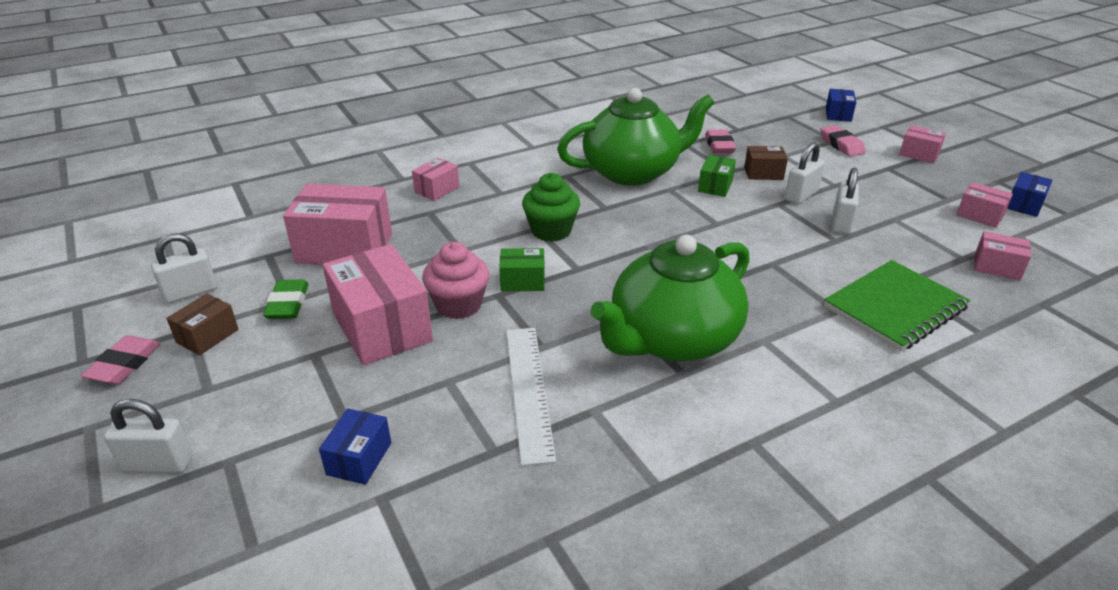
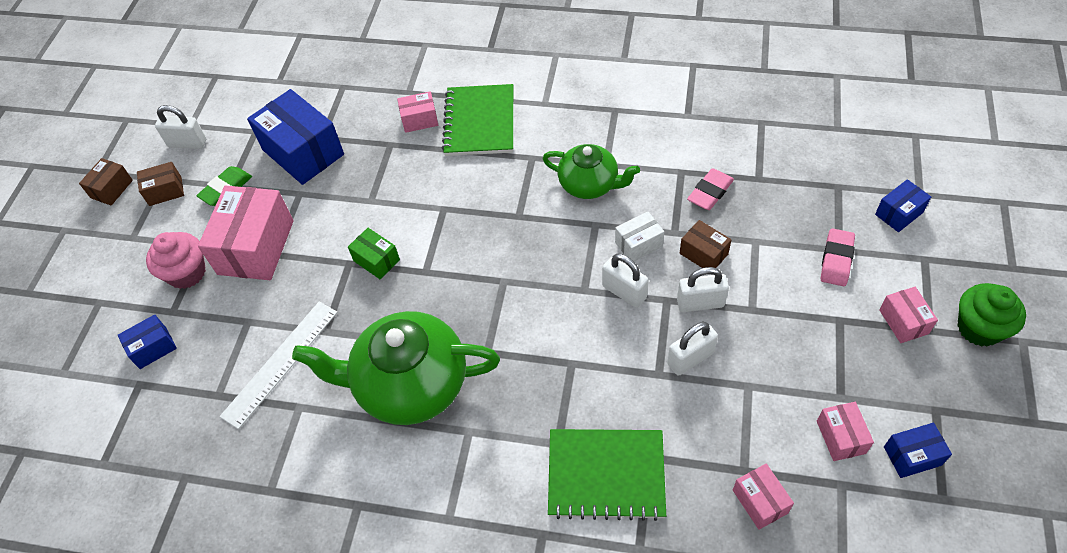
camera: 45 degrees right, 20 degrees up
pink eraser [81,335,161,384] -> brown box [79,158,133,206]
white padlock [104,399,192,473] -> white padlock moved to [602,254,648,308]
pink box [283,184,392,265] -> blue box [247,89,344,185]
pink cupcake [422,242,489,319] -> pink cupcake moved to [146,232,206,289]
green cupcake [522,173,580,242] -> green cupcake moved to [958,283,1026,347]
green teapot [557,88,714,186] -> green teapot [542,144,640,199], size x0.59
green box [698,155,736,197] -> white box [615,211,664,261]
none -> green notebook [442,84,513,156]

